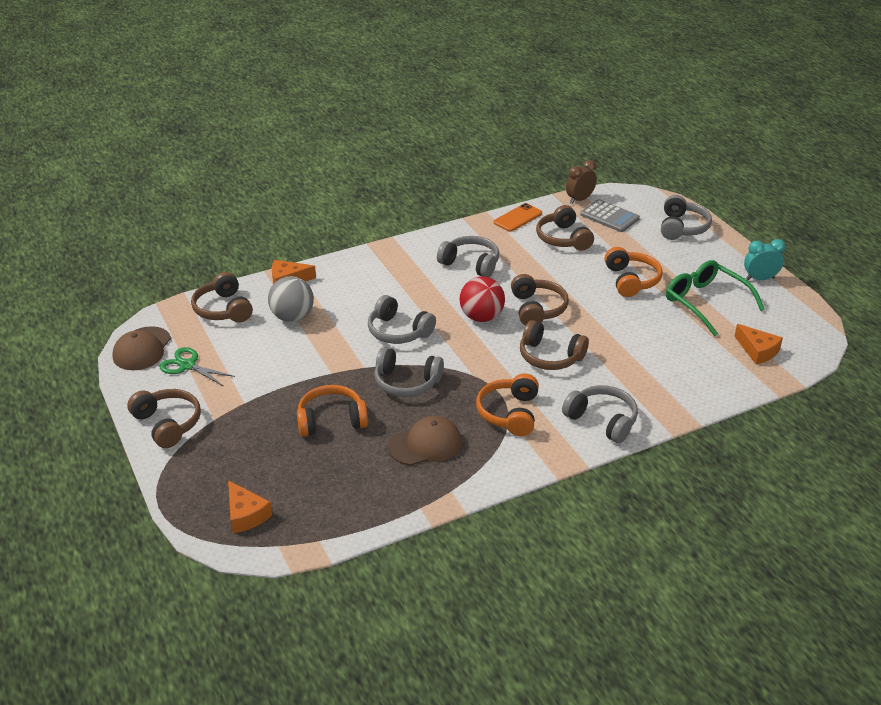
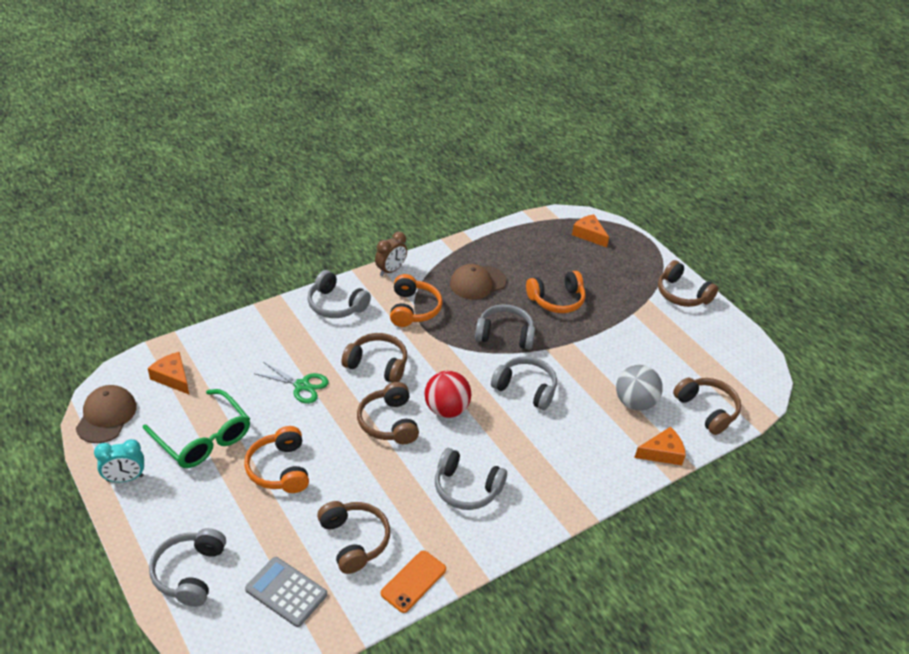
camera: 170 degrees right, 5 degrees up
brown cap [112,326,171,370] -> brown cap moved to [76,385,137,443]
green scissors [159,347,235,386] -> green scissors moved to [254,362,329,404]
brown clock [566,160,597,204] -> brown clock moved to [375,232,407,276]

